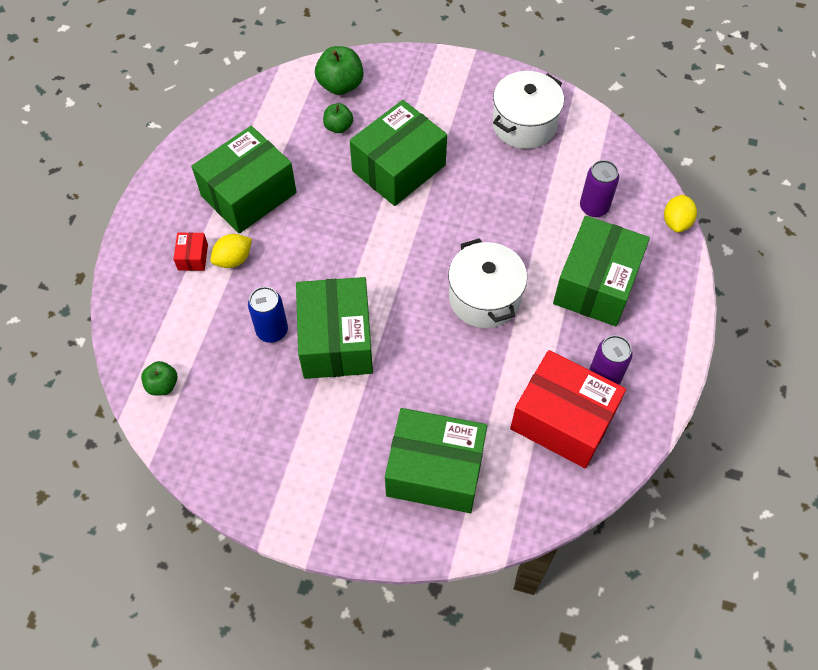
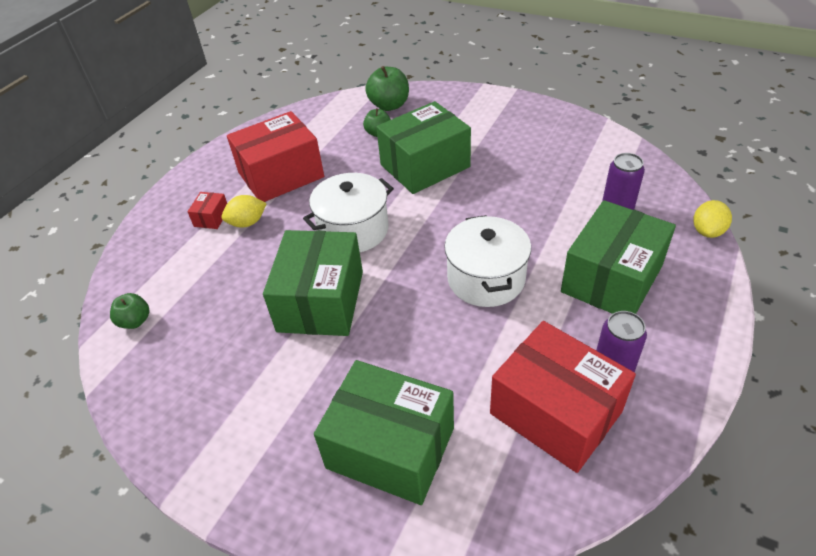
camera: 15 degrees right, 15 degrees down
green box [192,126,296,233] -> red box [227,111,324,202]
blue can [248,287,288,343] -> none
white pot [492,71,564,149] -> white pot moved to [303,173,394,252]

